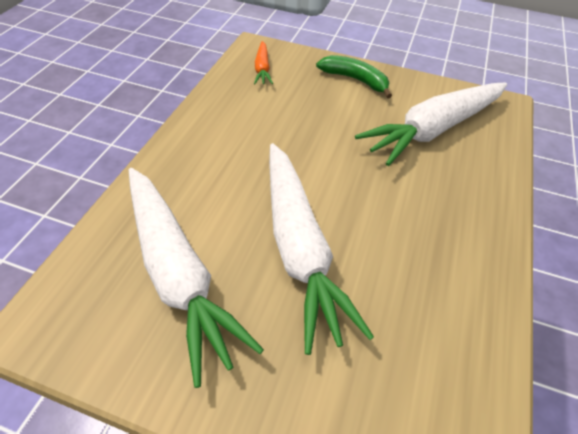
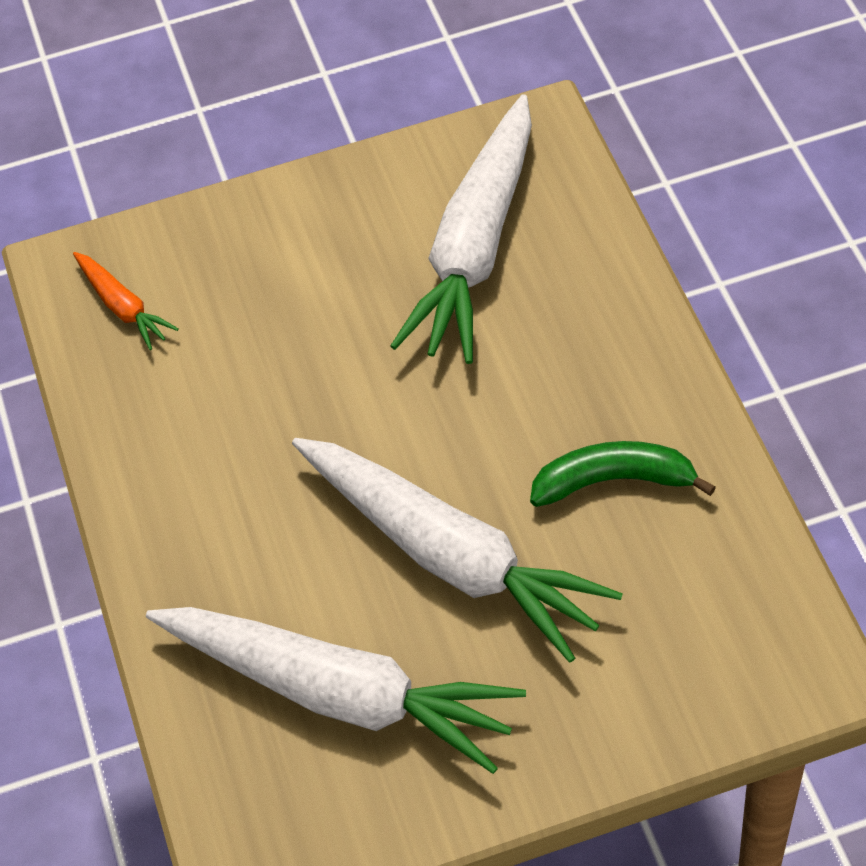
camera: 30 degrees left, 5 degrees up
green banana [316,55,392,99] -> green banana moved to [530,441,716,507]

